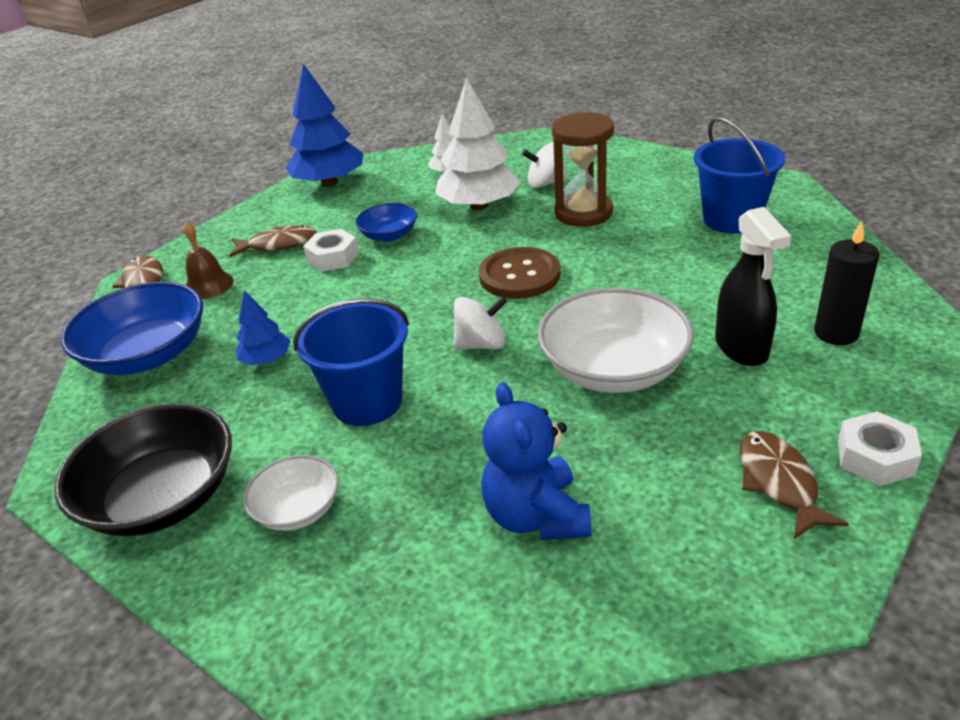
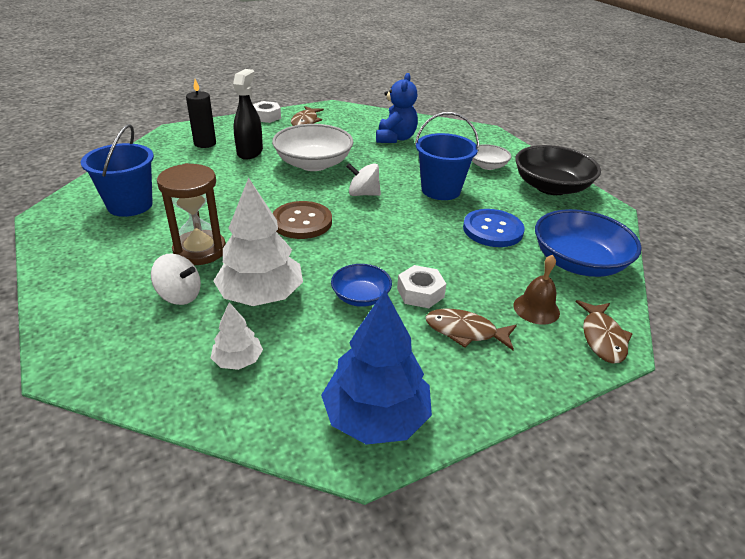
camera: 160 degrees left, 0 degrees up
blue tree [236,290,291,365] -> blue button [463,209,525,247]

